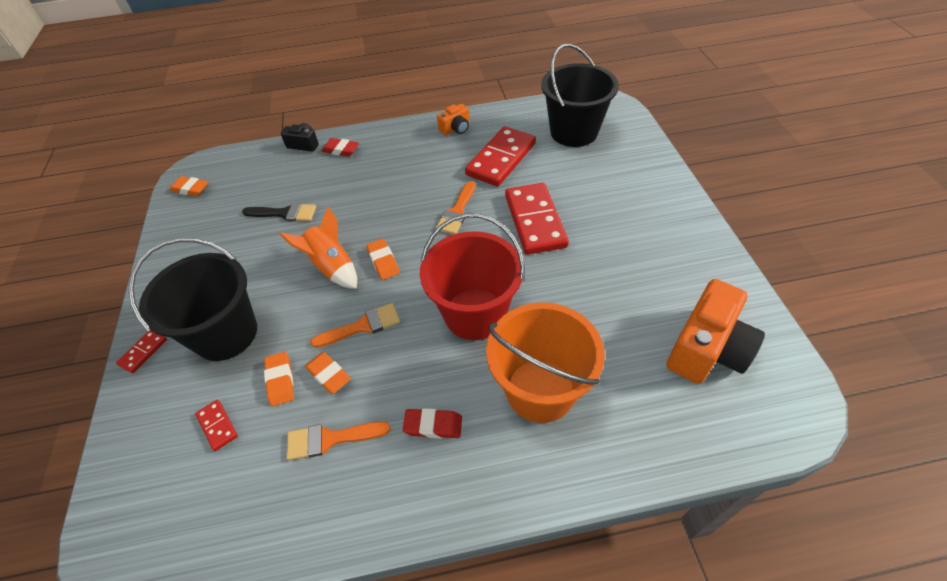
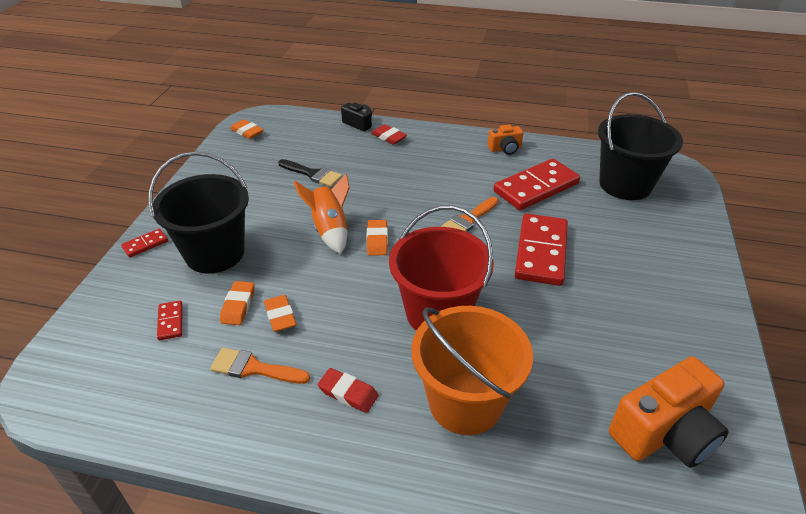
camera: 20 degrees right, 10 degrees down
orange brush [310,303,400,348] -> none

